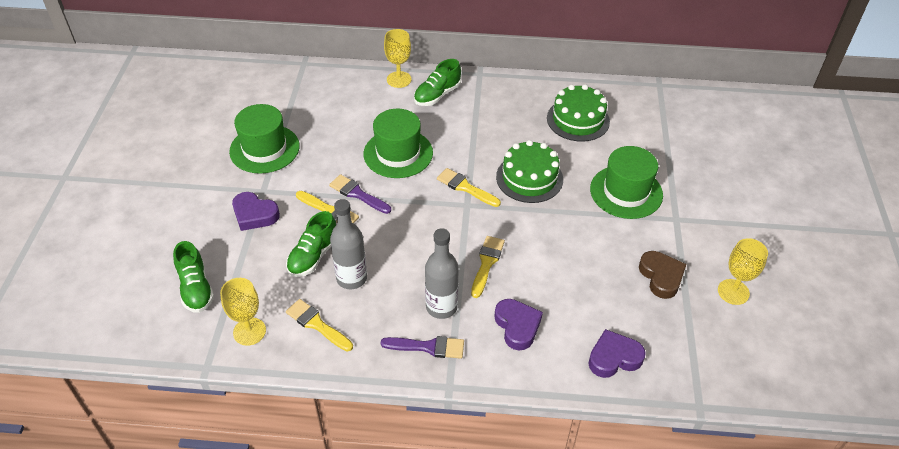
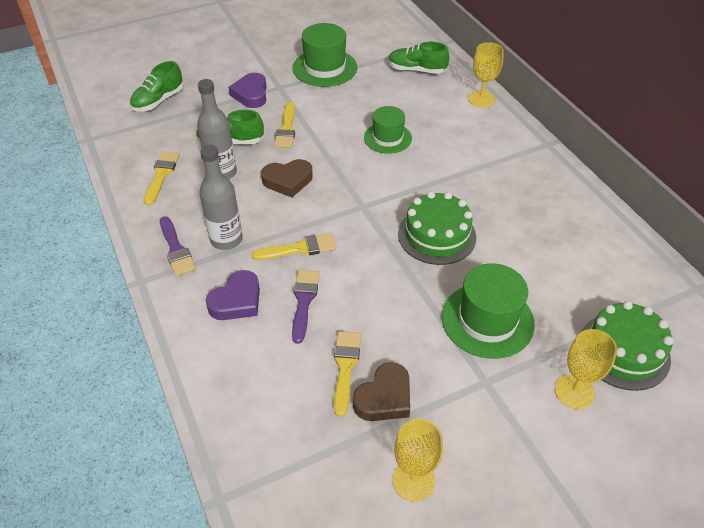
camera: 60 degrees right, 0 degrees up
yellow goblet [220,278,266,346] -> yellow goblet moved to [555,329,617,410]
purple brush [329,174,391,214] -> purple brush moved to [292,270,320,344]
green hat [363,109,433,178] -> green hat [364,106,412,154], size x0.66
green shoe [414,59,461,106] -> green shoe moved to [388,42,449,74]
yellow brush [437,168,501,207] -> yellow brush moved to [334,331,361,417]
green cake [547,84,610,142] -> green cake moved to [580,301,673,391]
purple heart [588,329,646,378] -> none
none -> brown heart [261,159,313,197]

